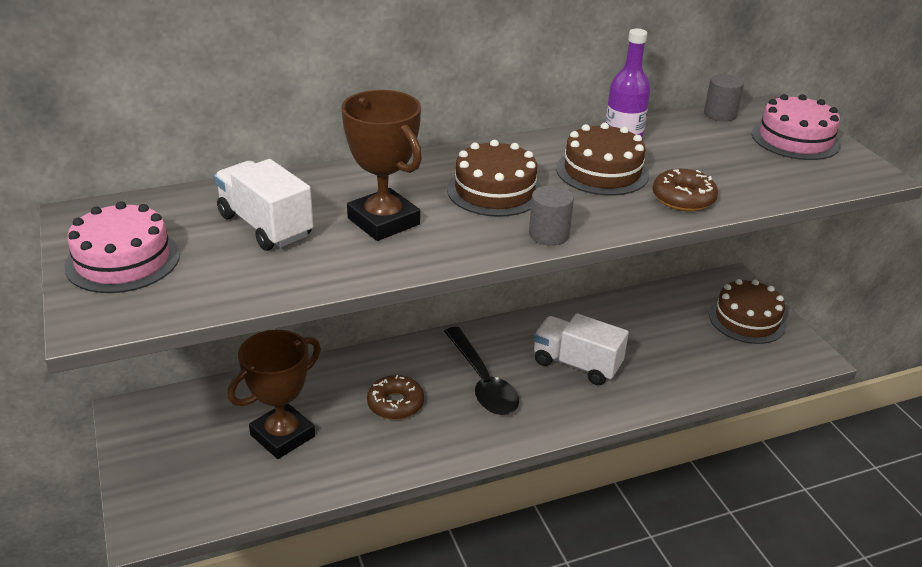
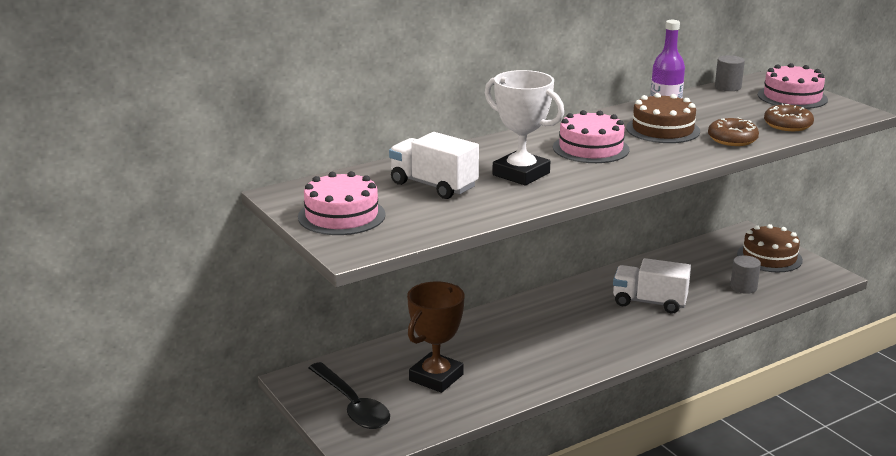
camera: 10 degrees left, 10 degrees down
brown trophy [342,90,422,241] -> white trophy [485,70,564,185]
brown donut [367,375,424,420] -> brown donut moved to [764,104,814,131]
black spoon [444,327,519,415] -> black spoon moved to [309,362,390,429]
brown cake [447,140,542,217] -> pink cake [553,110,630,163]
grey cylinder [529,185,574,246] -> grey cylinder moved to [730,255,761,294]

